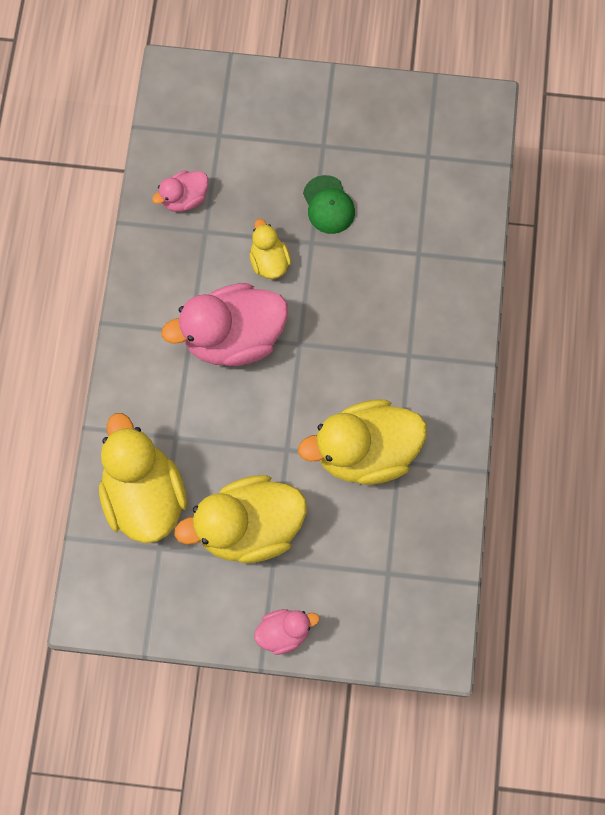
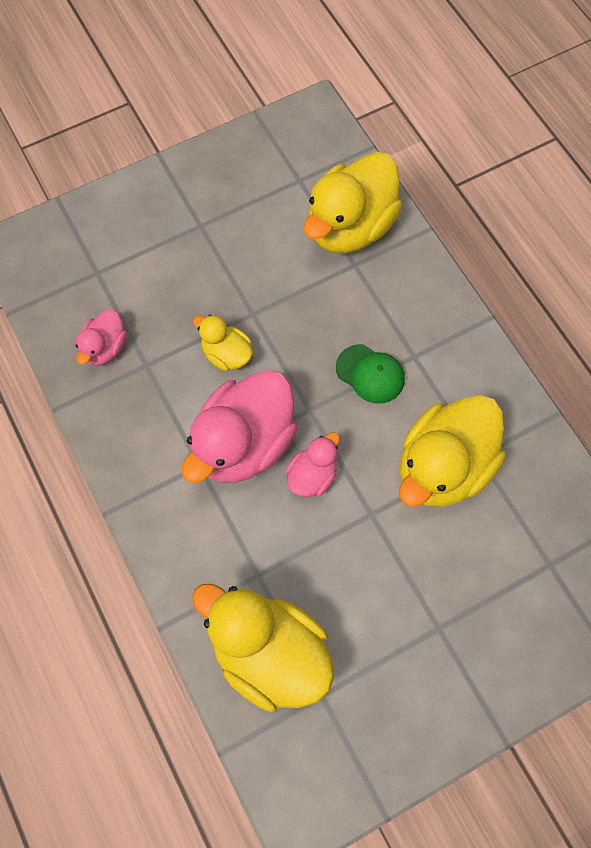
camera: 35 degrees left, 5 degrees down
yellow duck [174,475,307,563] -> yellow duck moved to [304,152,402,254]
pink duck [254,609,319,655] -> pink duck moved to [285,432,340,497]
green cap [303,175,355,234] -> green cap moved to [336,344,405,404]

